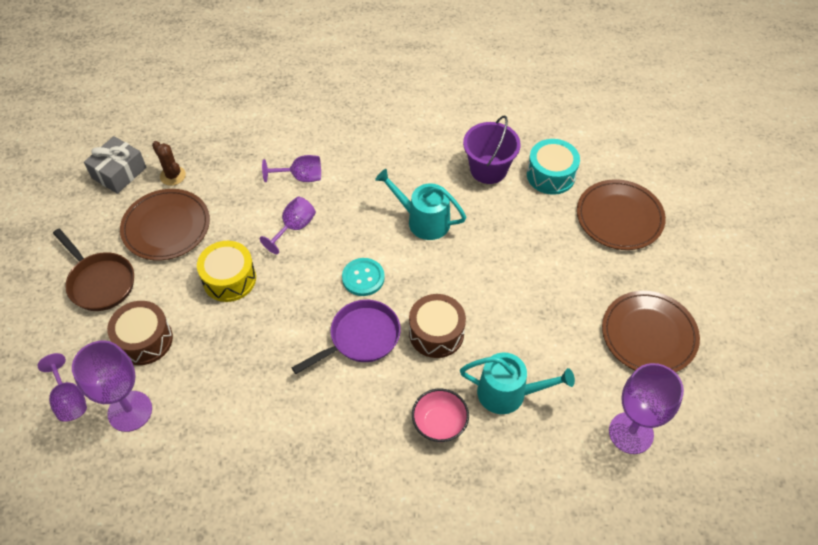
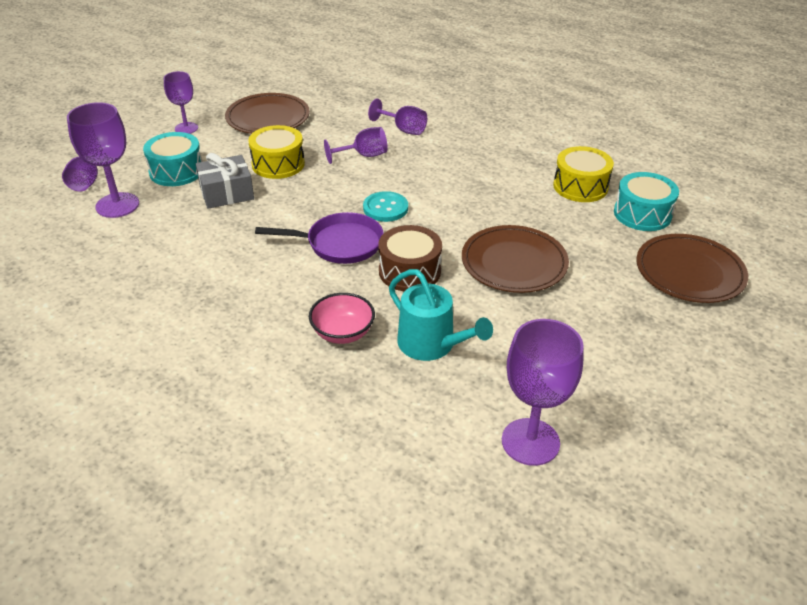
camera: 35 degrees right, 15 degrees down
brown pan [53,229,134,311] -> purple goblet [164,71,198,134]
grey gift [84,136,146,194] -> grey gift moved to [196,153,254,209]
brown drum [107,301,173,365] -> turquoise drum [143,132,202,186]
brown cactus [152,141,186,186] -> none
turquoise watering can [375,169,466,240] -> none
purple bucket [463,115,521,184] -> yellow drum [553,146,614,202]
brown plate [602,291,700,372] -> brown plate moved to [462,225,569,293]

